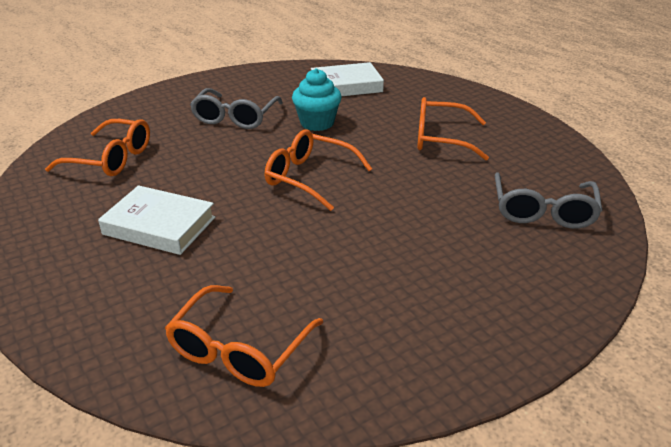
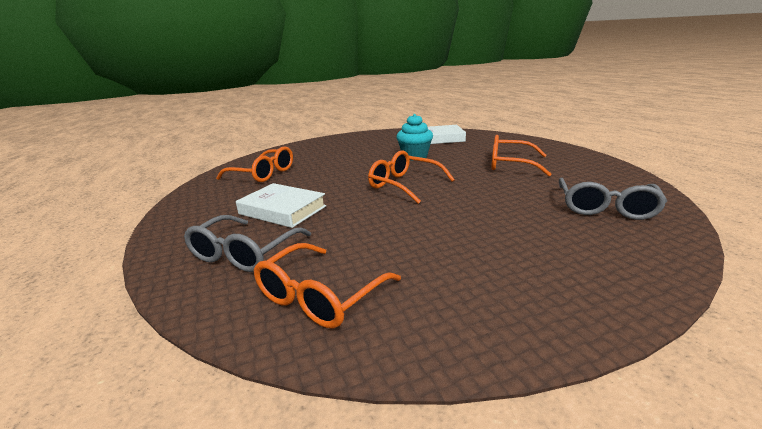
camera: 10 degrees right, 10 degrees down
grey glasses [190,88,283,129] -> grey glasses moved to [184,215,311,272]

